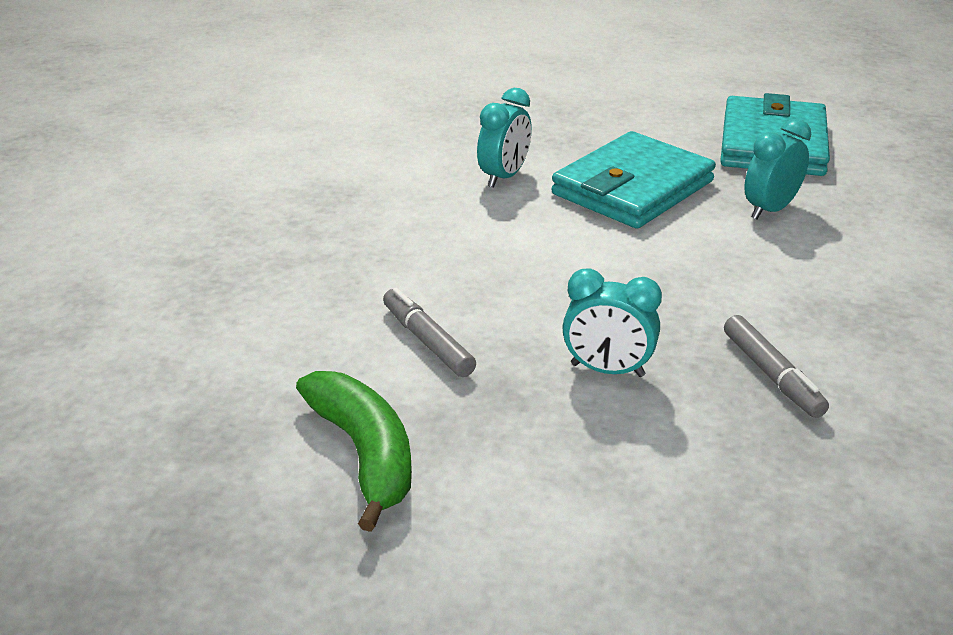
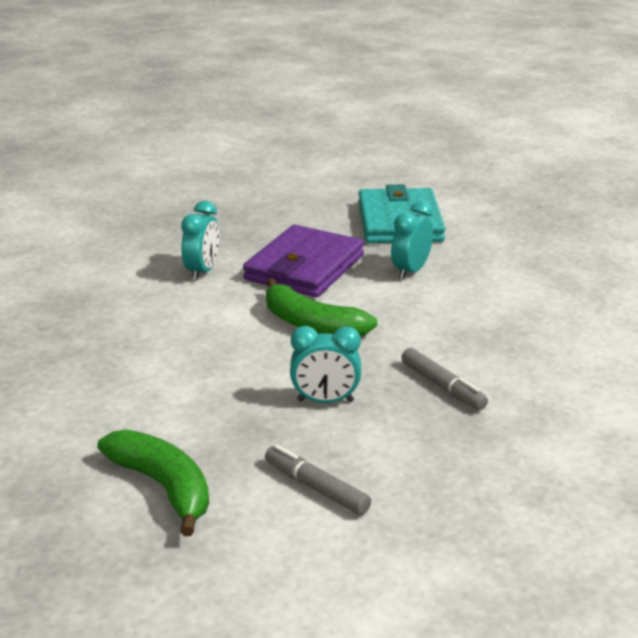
camera: 15 degrees left, 5 degrees down
grey marker [383,288,476,377] -> grey marker moved to [265,445,371,515]
turquoise wallet [551,131,716,228] -> purple wallet [243,225,364,297]
none -> green banana [266,278,377,336]

